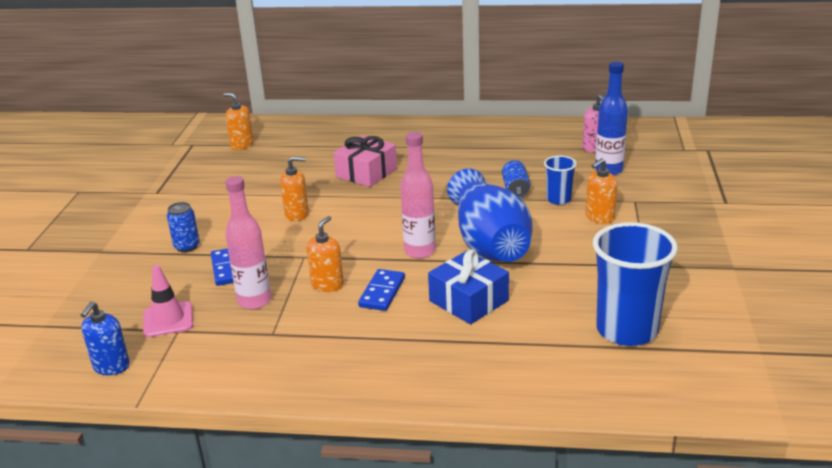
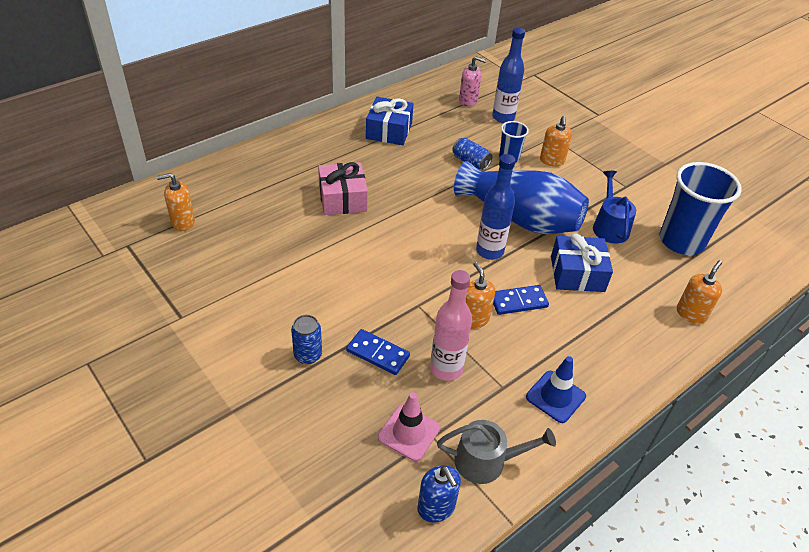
camera: 50 degrees left, 15 degrees up
orange soap dispenser [280,157,309,221] -> orange soap dispenser moved to [677,260,722,324]
blue domino [358,269,405,311] -> blue domino turned 75 degrees counterclockwise [493,285,549,315]
pink bottle [400,132,436,259] -> blue bottle [476,154,516,260]
none -> blue gift [366,97,414,145]
none -> grey watering can [437,420,556,484]
none -> blue traffic cone [526,356,586,423]
none -> blue watering can [593,171,636,244]

